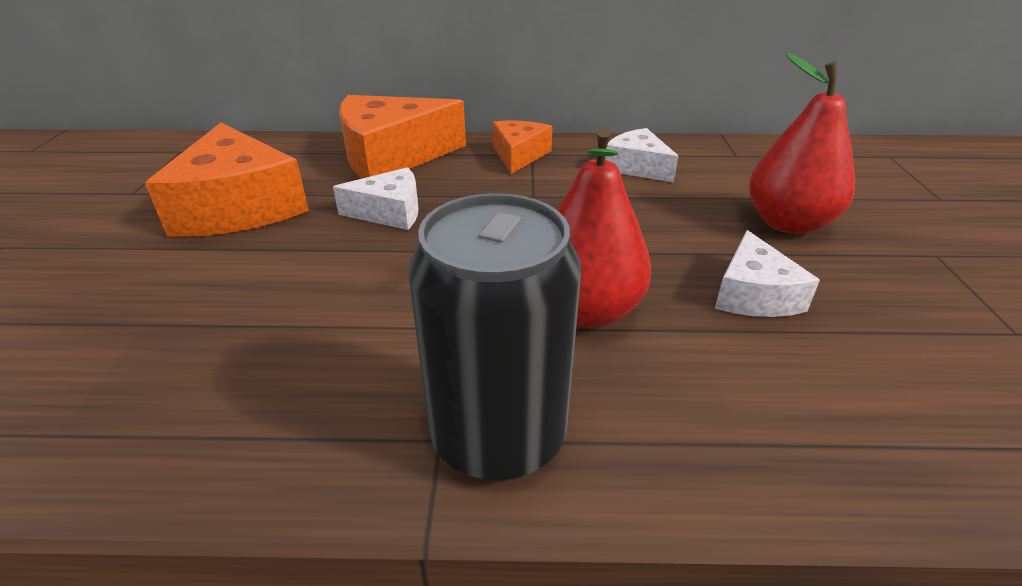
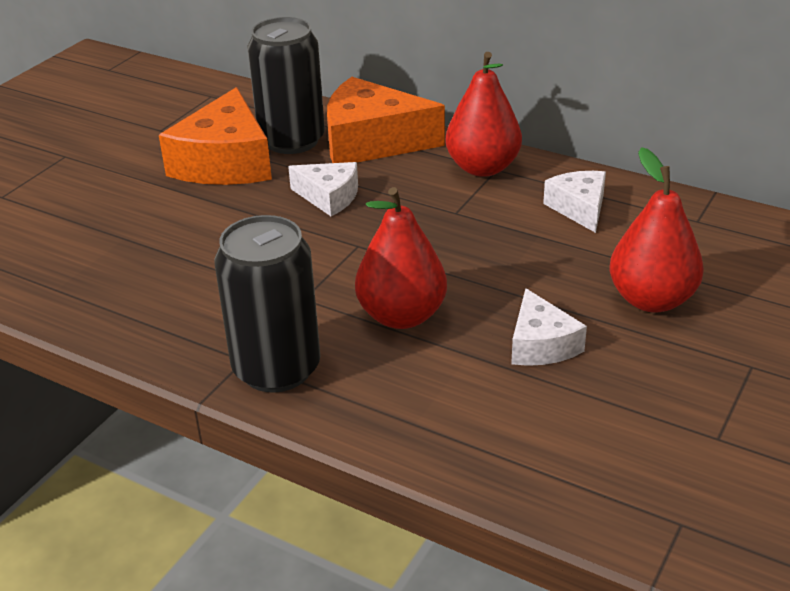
camera: 30 degrees right, 0 degrees up
orange cheese [493,121,553,174] -> red pear [446,52,522,177]
white cheese [715,230,820,317] -> white cheese turned 45 degrees counterclockwise [511,288,587,366]
none -> black can [247,17,325,154]

